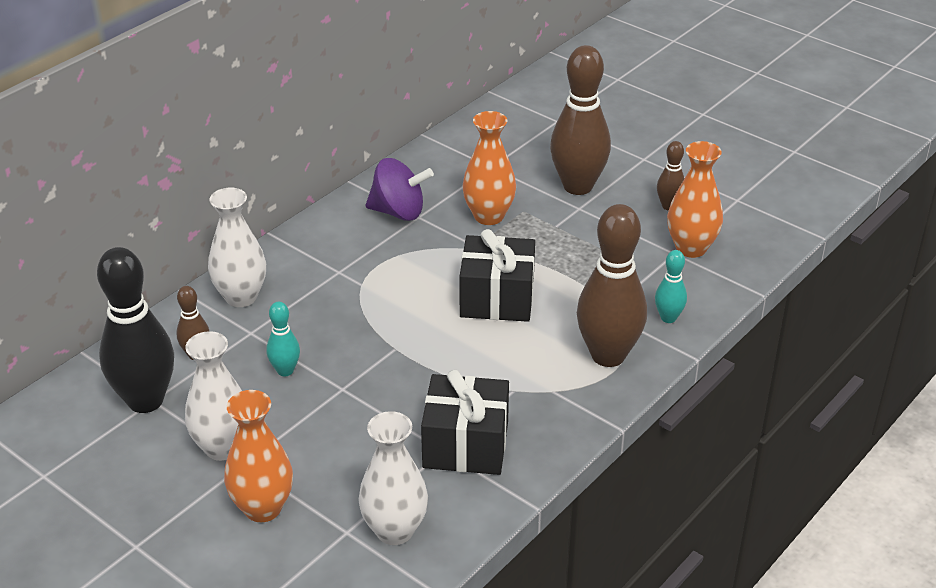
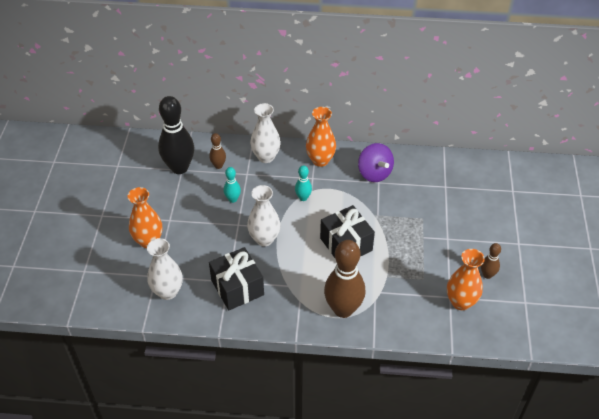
camera: 55 degrees right, 10 degrees up
white vase [185,331,242,461] -> white vase moved to [247,185,281,246]
orange vase [463,111,516,225] -> orange vase moved to [306,107,336,167]
brown bowling pin [550,45,611,195] -> none
turquoise bowling pin [655,250,687,323] -> turquoise bowling pin moved to [295,165,312,201]

